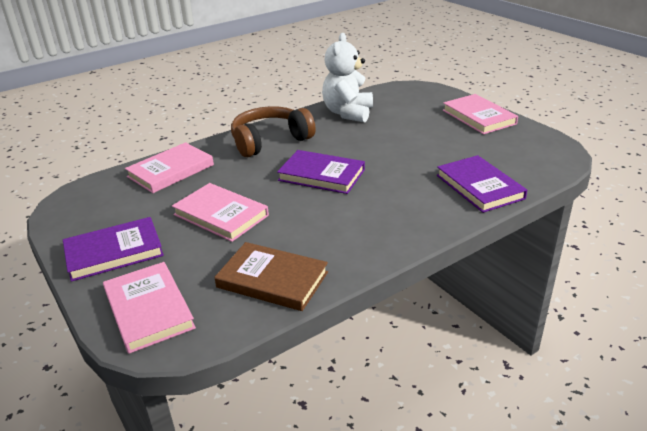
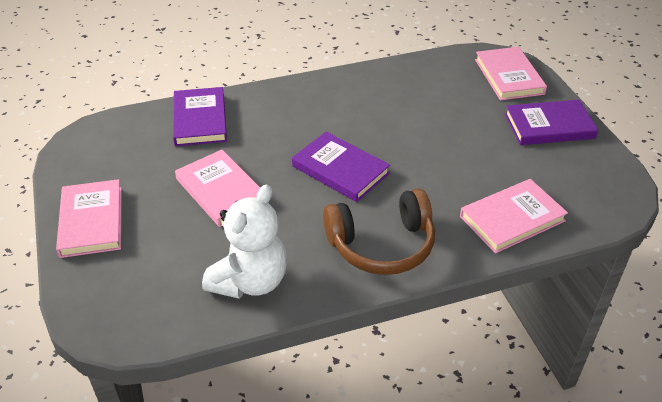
camera: 165 degrees left, 10 degrees up
pink book [172,183,269,242] -> pink book moved to [175,150,260,227]
brown book [214,242,328,311] -> none

